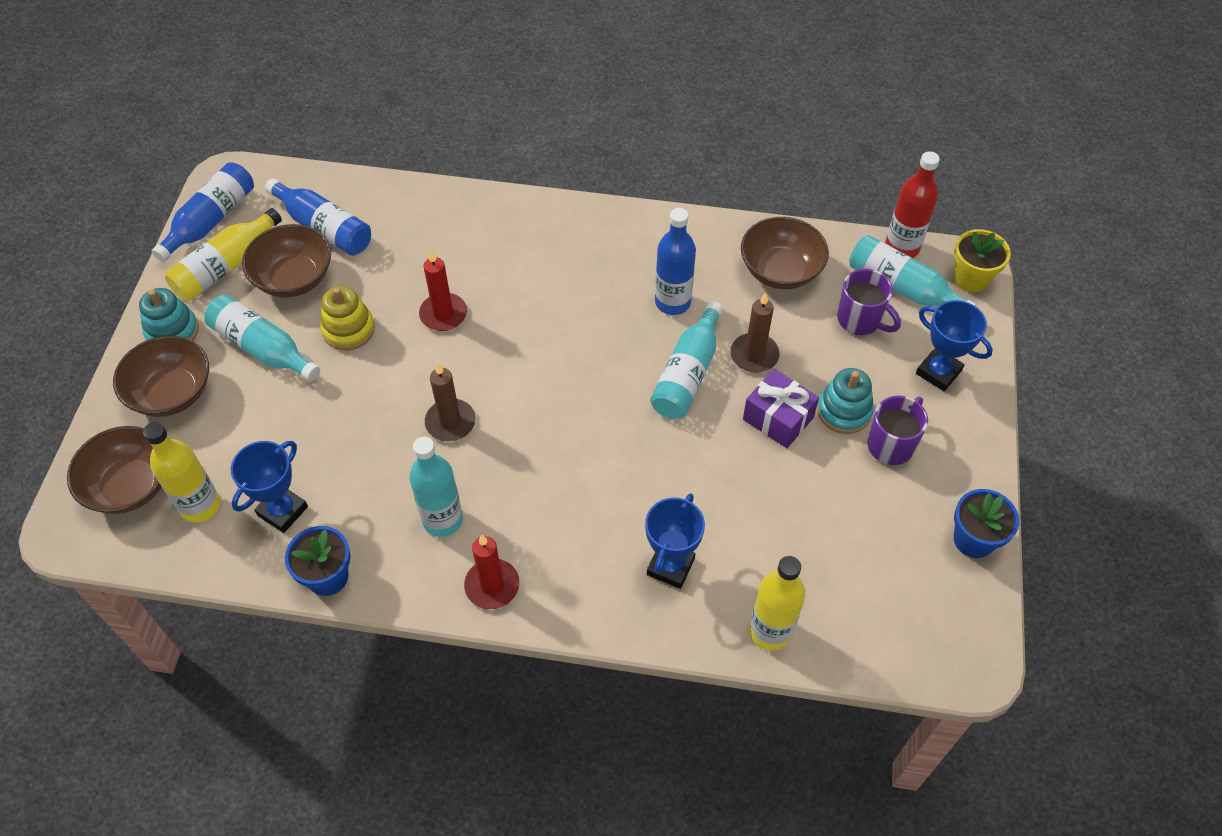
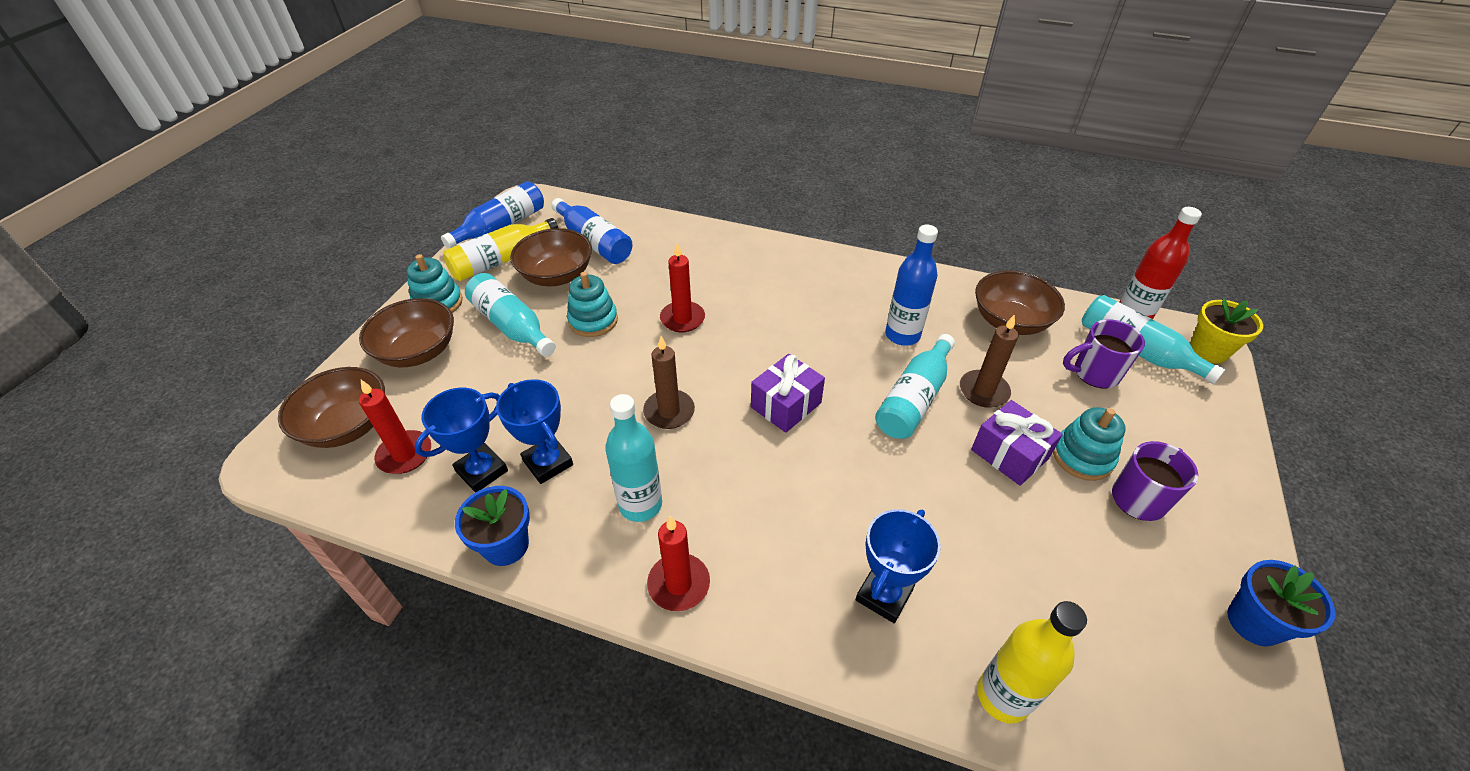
camera: 10 degrees right, 10 degrees down
yellow bottle [143,422,220,523] -> red candle [359,380,431,474]
yellow stacking toy [320,286,375,350] -> turquoise stacking toy [567,272,618,337]
purple mug [837,269,901,335] -> purple mug turned 120 degrees clockwise [1063,319,1145,388]
blue trophy [916,300,993,391] -> blue trophy moved to [496,379,573,484]
none -> purple gift [751,354,825,433]

